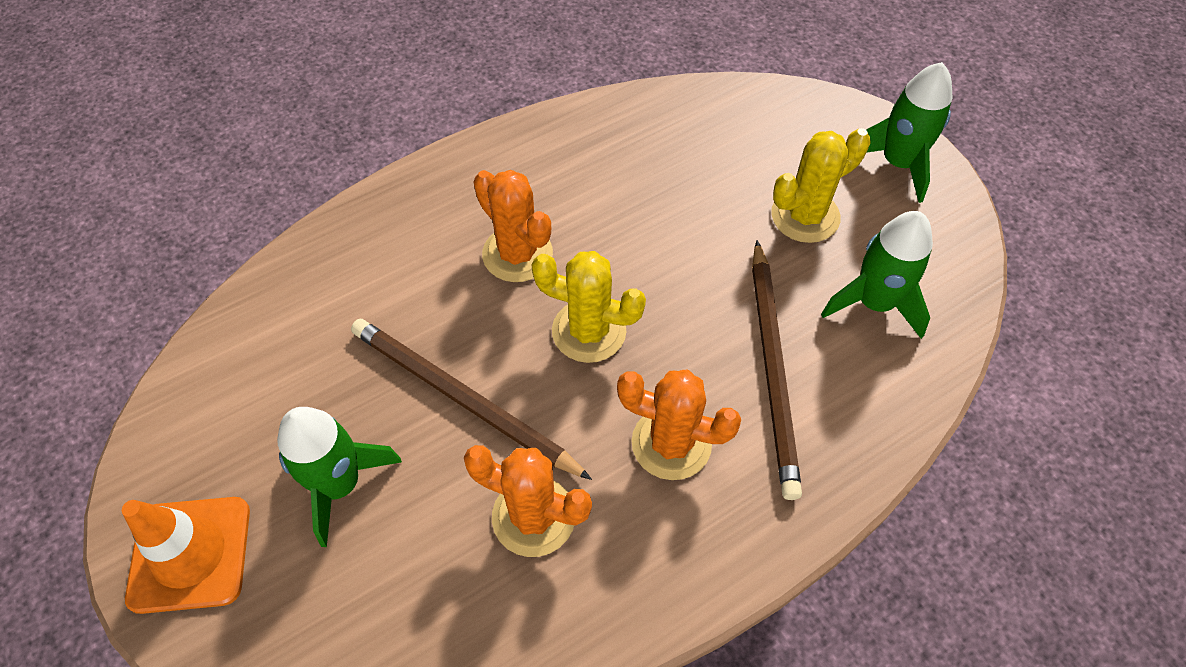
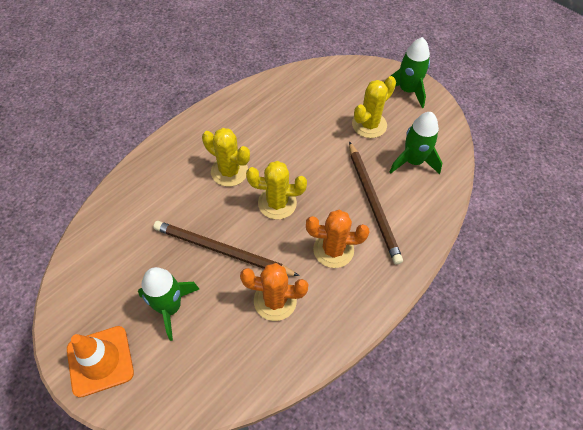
camera: 15 degrees left, 0 degrees up
orange cactus [474,170,553,282] -> yellow cactus [202,128,250,187]

